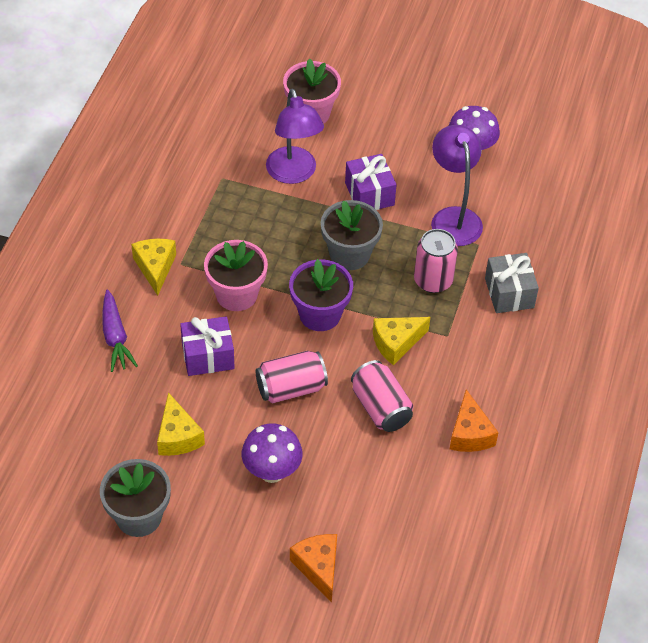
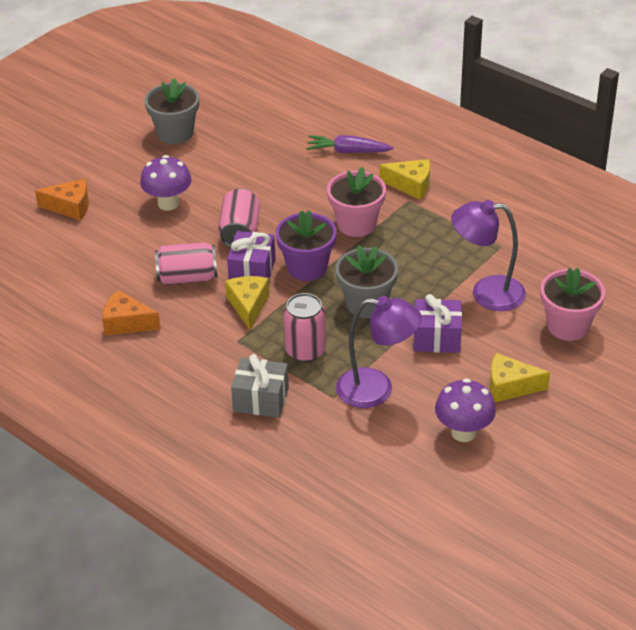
camera: 115 degrees right, 10 degrees down
yellow cheese [157,392,205,456] -> yellow cheese moved to [490,353,550,403]
purple gift [180,316,235,376] -> purple gift moved to [227,231,276,279]

